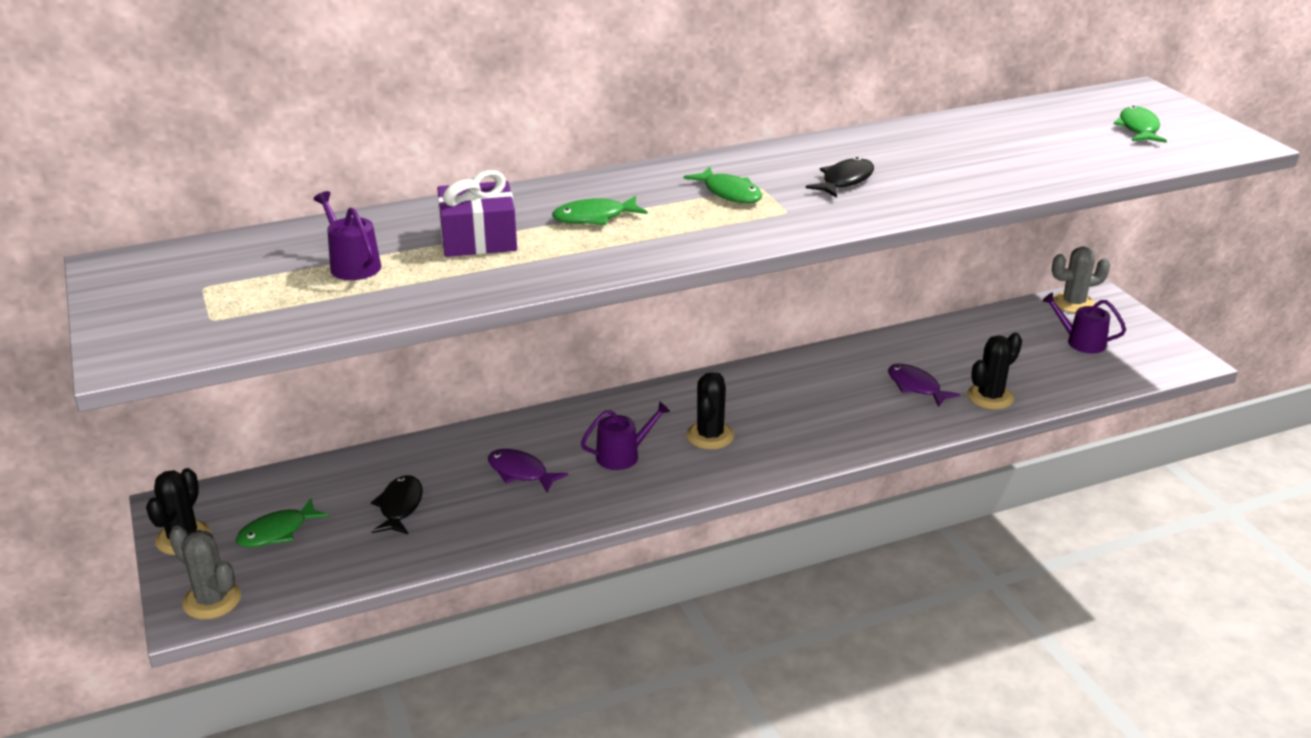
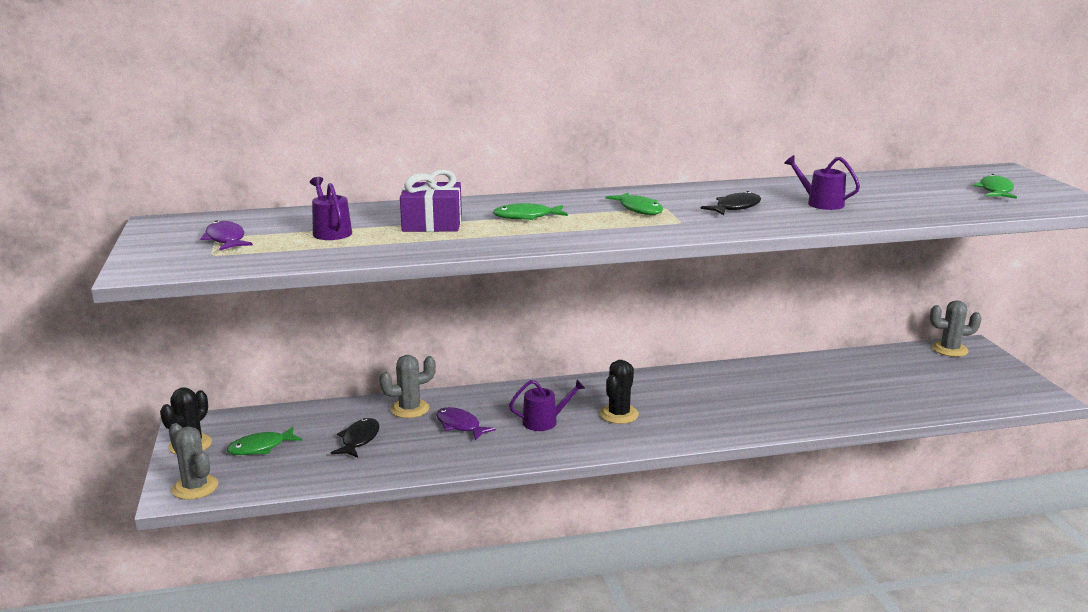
camera: 10 degrees right, 10 degrees down
purple fish [888,364,960,407] -> purple fish moved to [200,220,253,250]
black cactus [967,332,1022,409] -> none
purple watering can [1042,292,1126,353] -> purple watering can moved to [784,155,860,210]
none -> grey cactus [379,355,436,418]

